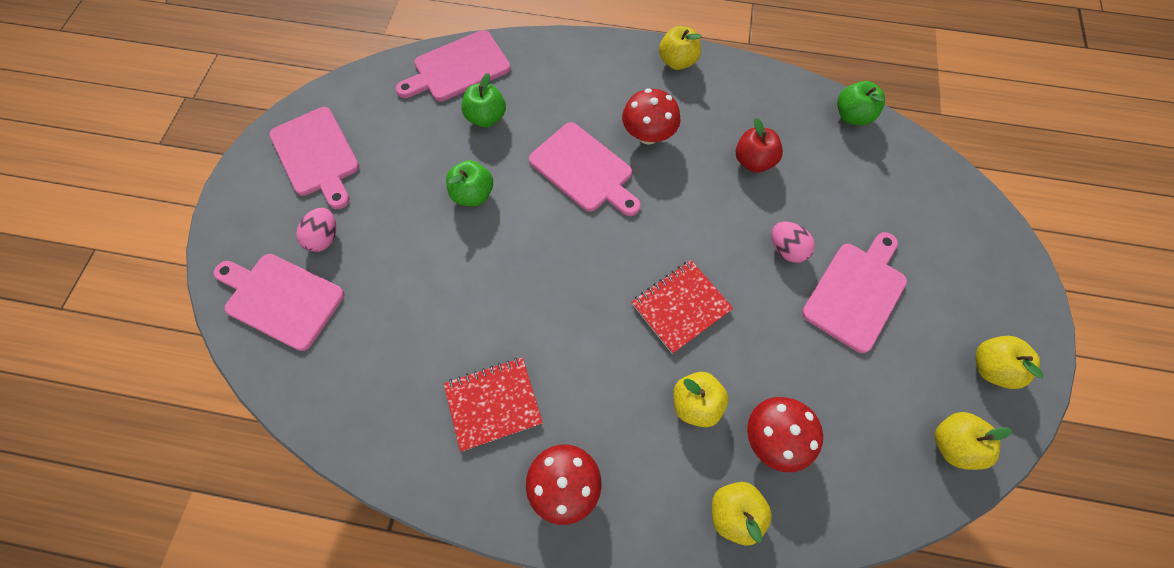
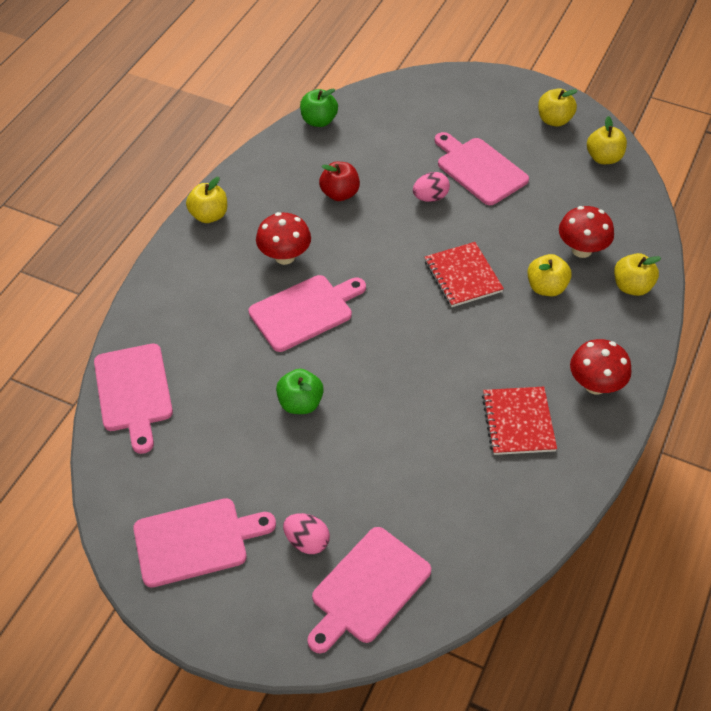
camera: 75 degrees left, 15 degrees down
green apple [462,73,506,127] -> none

